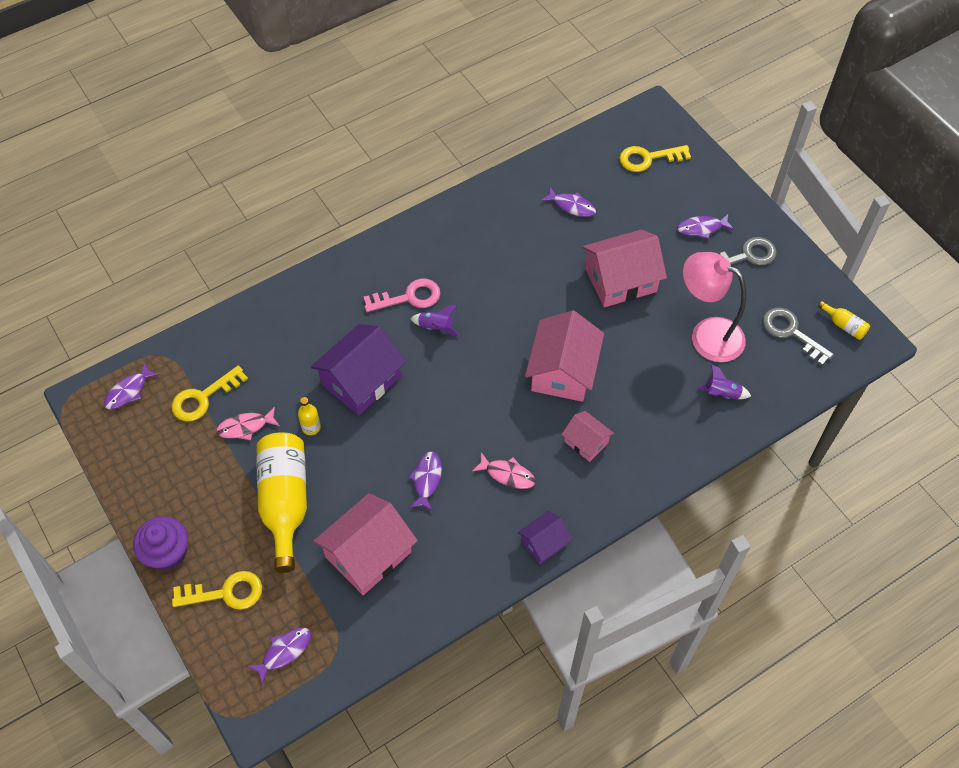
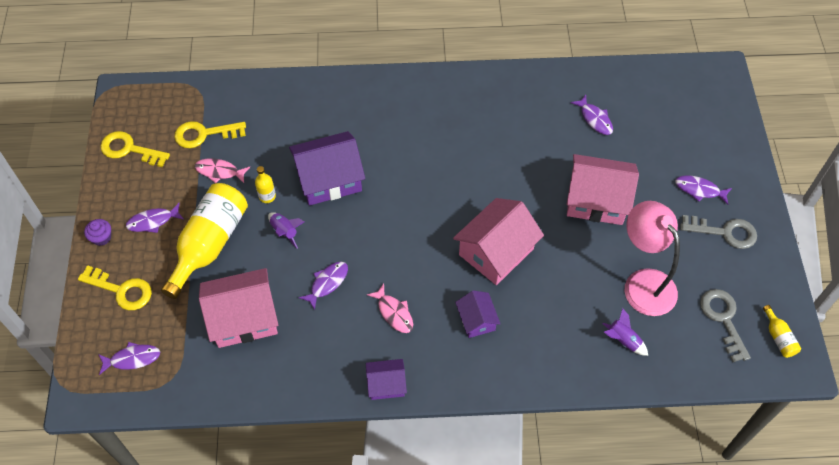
camera: 30 degrees right, 0 degrees up
purple fish [104,362,160,409] -> purple fish moved to [126,203,184,233]
purple cupcake [133,516,188,571] -> purple cupcake [84,219,111,246], size x0.57
pink key [364,279,441,312] -> none
purple rocket [410,305,459,336] -> purple rocket moved to [268,212,305,248]
pink house [561,411,614,462] -> purple house [455,290,500,338]
yellow key [619,145,691,172] -> yellow key moved to [101,131,170,167]

